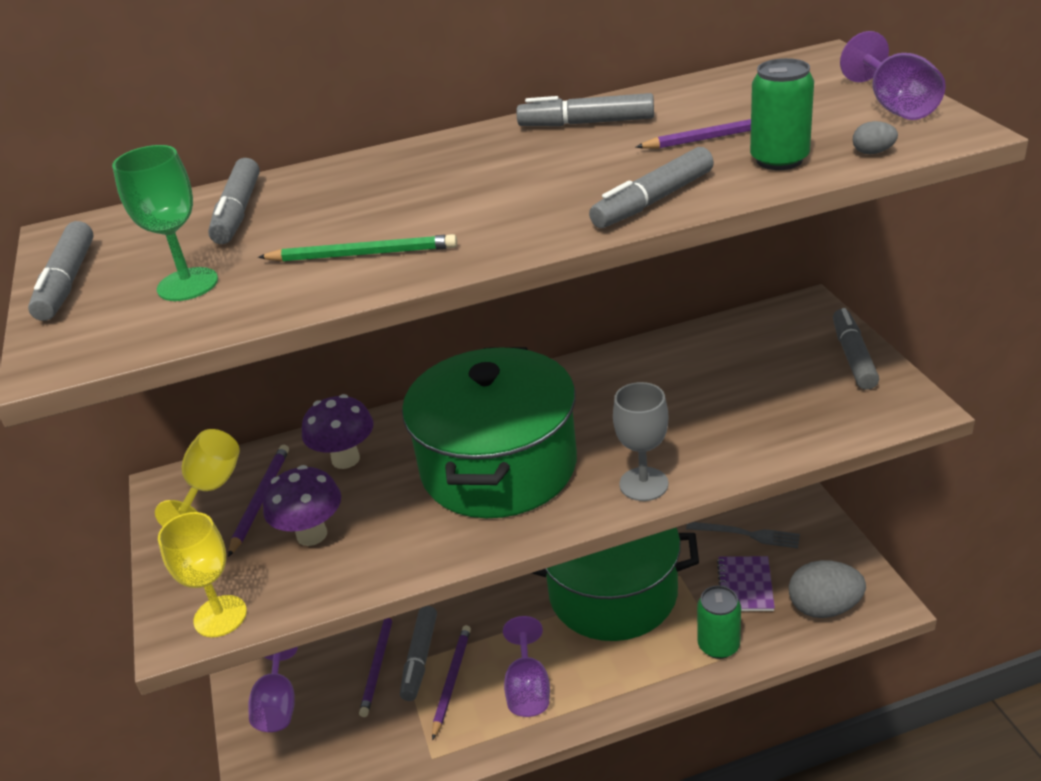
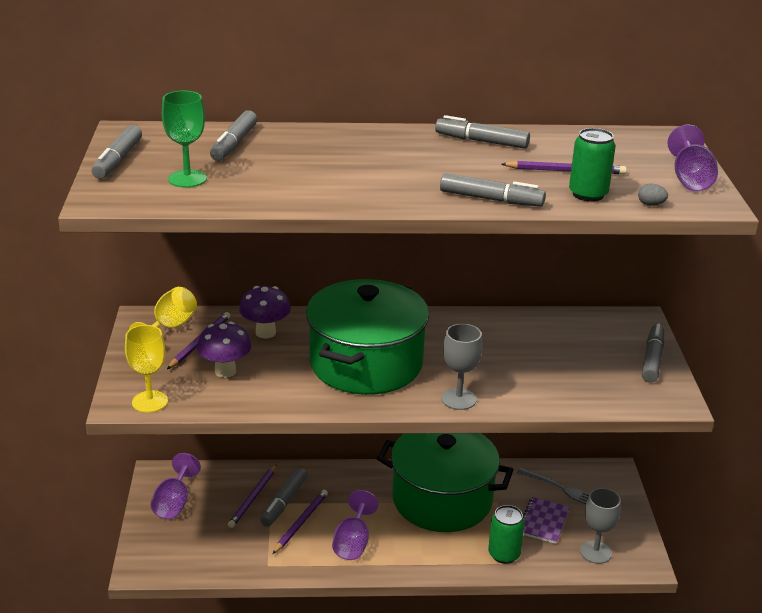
camera: 10 degrees right, 5 degrees down
green pencil [258,234,457,262] -> none
grey marker [589,147,714,228] -> grey marker turned 135 degrees counterclockwise [440,173,546,207]
grey egg [789,560,866,618] -> grey goblet [580,488,621,564]

